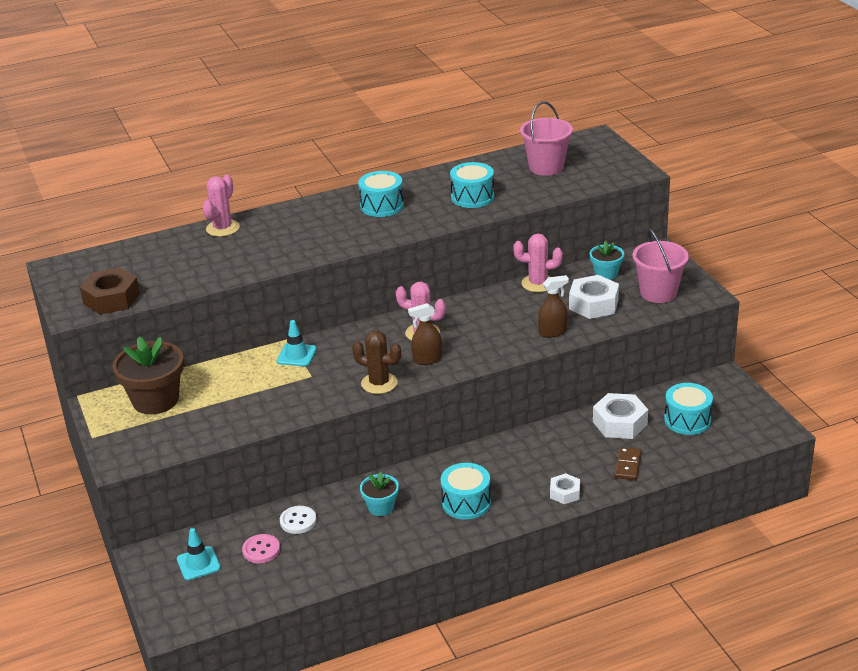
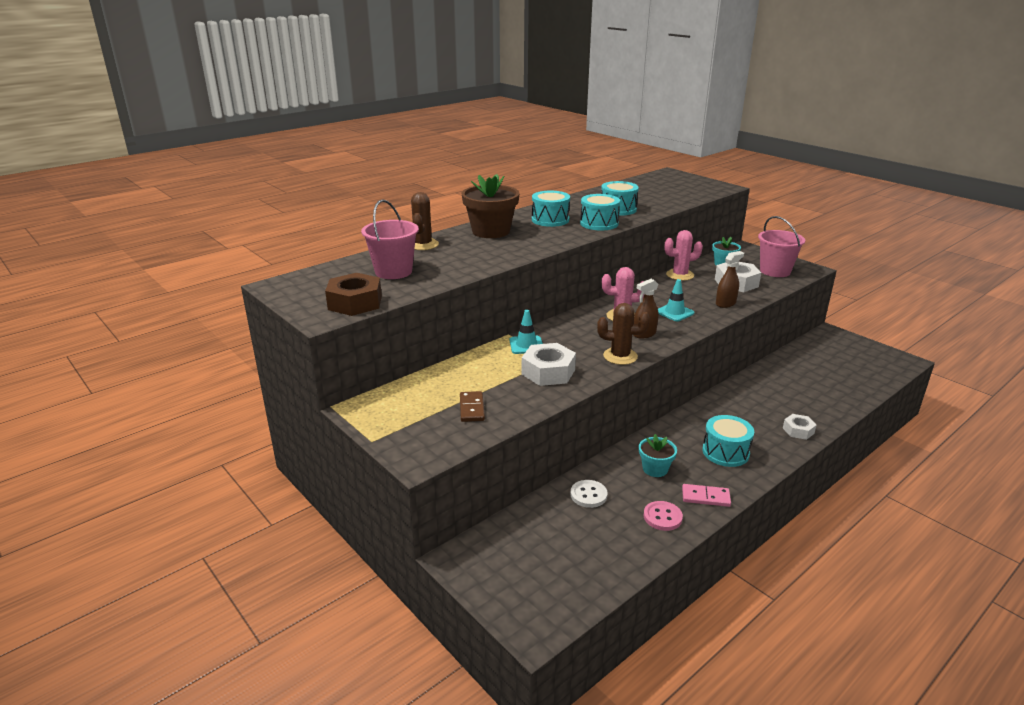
camera: 20 degrees left, 5 degrees down
brown flower pot [112,336,184,415] -> brown flower pot moved to [462,174,519,238]
turquoise traffic cone [177,528,221,580] -> turquoise traffic cone moved to [658,279,694,321]
pink cactus [203,175,240,237] -> brown cactus [411,192,439,250]
pink button [242,534,280,563] -> pink button moved to [644,501,683,531]
pink bucket [520,101,573,176] -> pink bucket moved to [361,199,419,279]
white nut [593,393,648,439] -> white nut moved to [522,343,576,386]
brown domino [614,447,641,480] -> brown domino moved to [460,391,485,422]
turquoise drum [664,383,713,435] -> turquoise drum moved to [580,194,620,230]
none -> pink domino [682,484,731,507]

